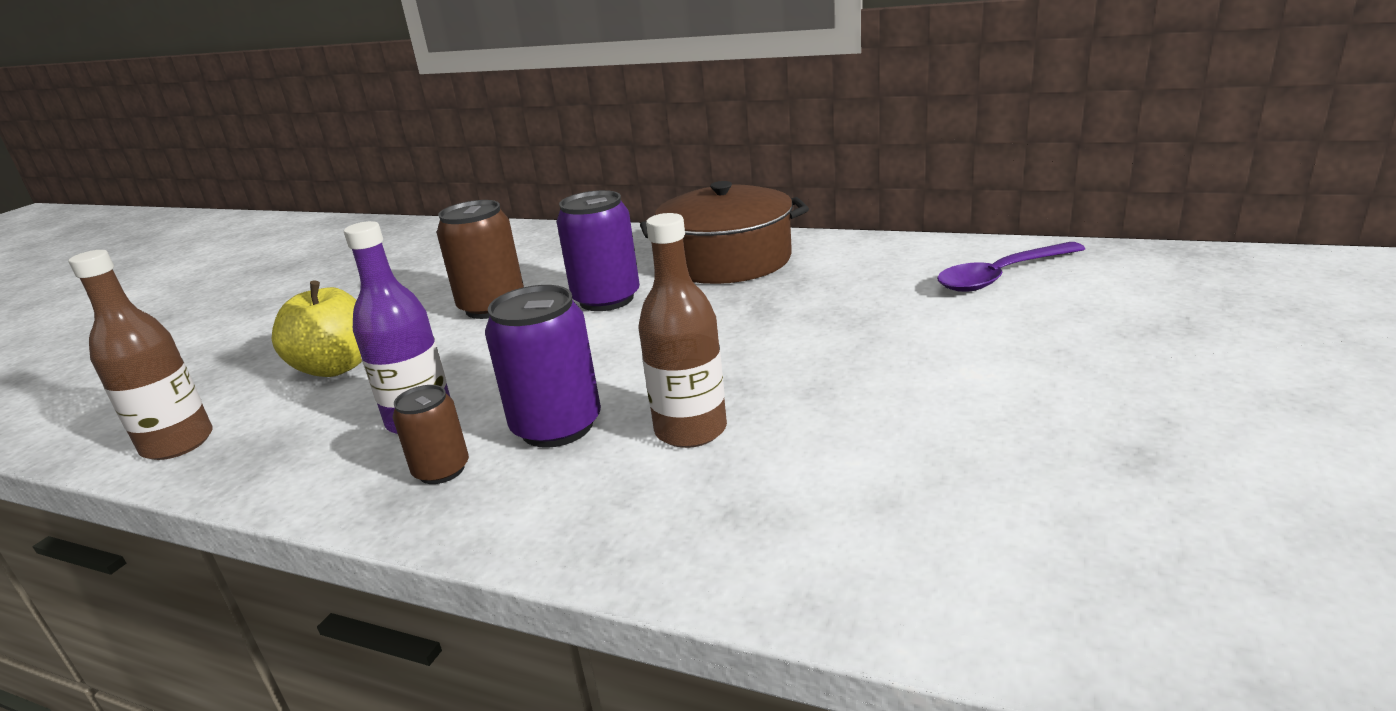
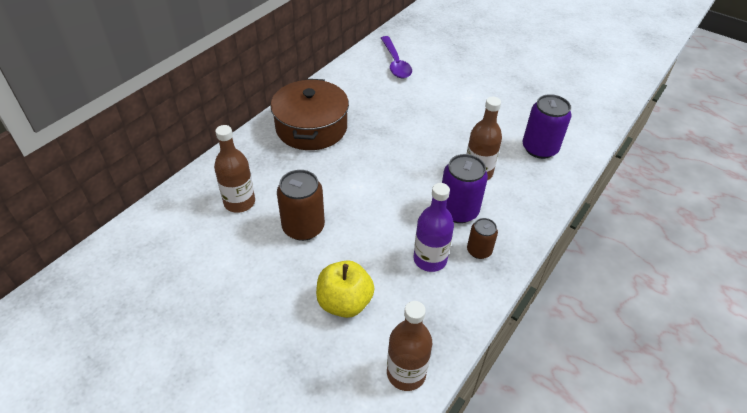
camera: 80 degrees left, 20 degrees up
purple can [556,190,640,311] -> purple can moved to [523,94,572,159]
none -> brown bottle [214,125,255,213]

